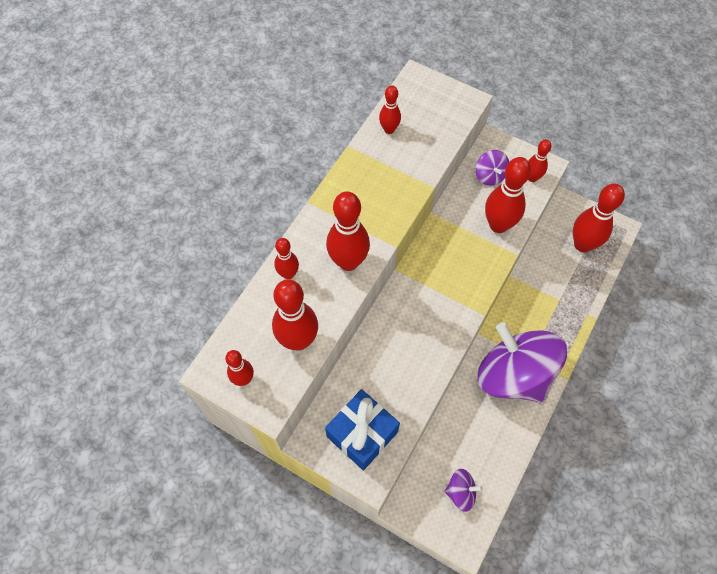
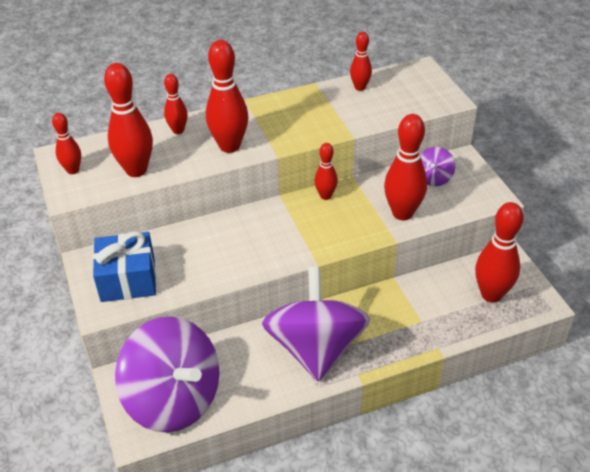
camera: 40 degrees right, 20 degrees down
purple spinning top [445,469,483,512] -> purple spinning top [115,317,220,433], size x2.40
red bowling pin [528,139,552,182] -> red bowling pin moved to [314,143,338,200]

